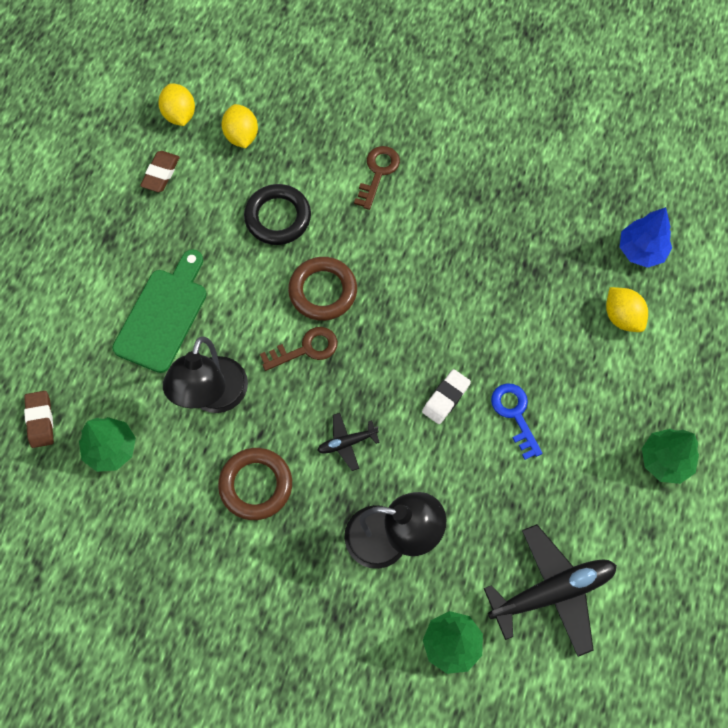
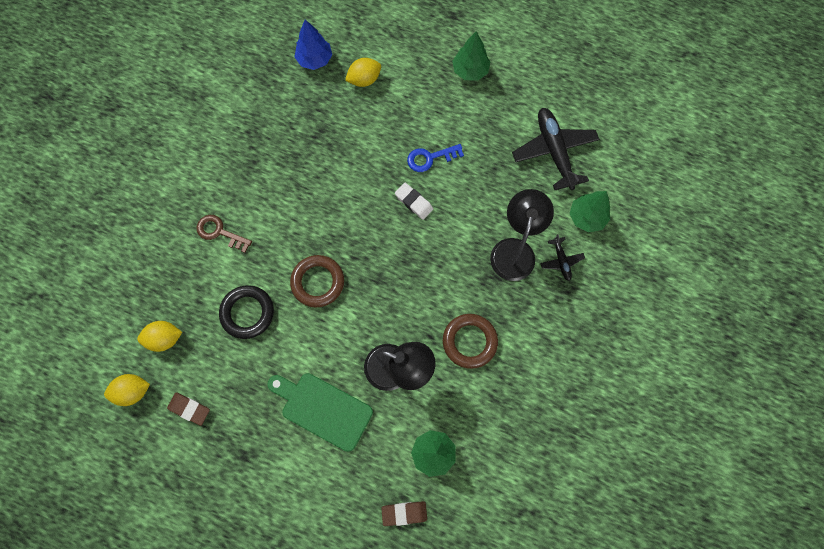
camera: 85 degrees left, 5 degrees up
brown key [260,327,338,371] -> none
black plane [317,413,380,471] -> black plane moved to [540,234,585,281]

